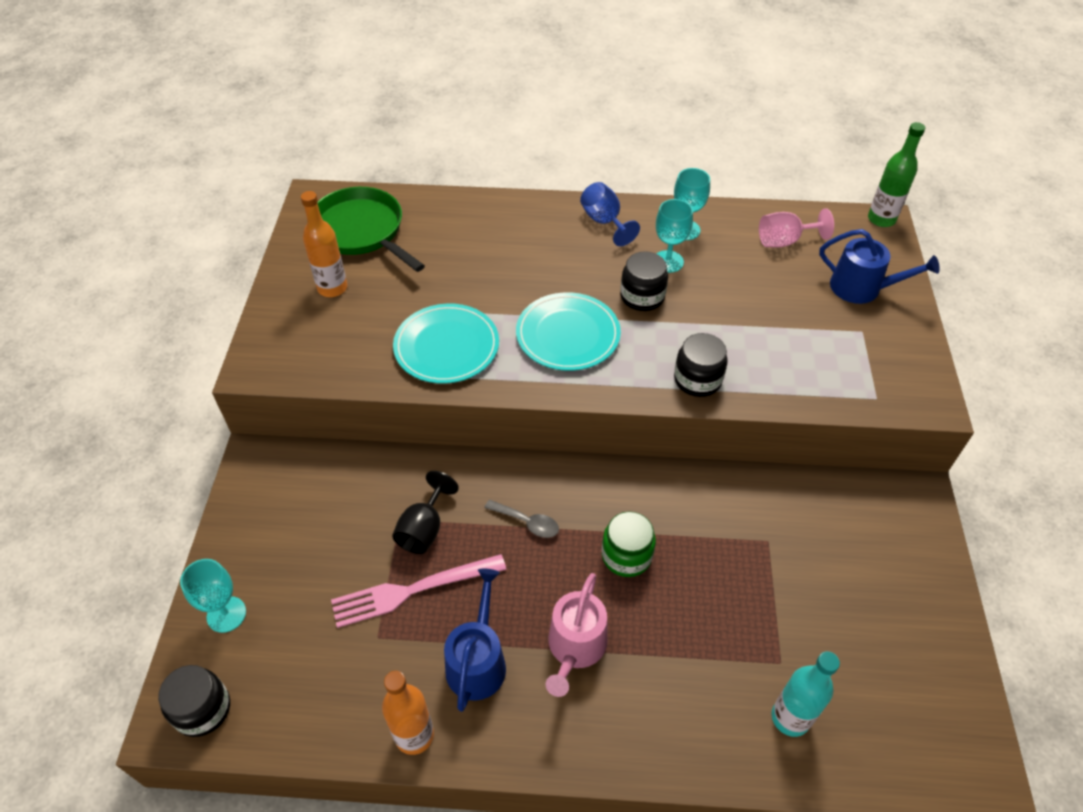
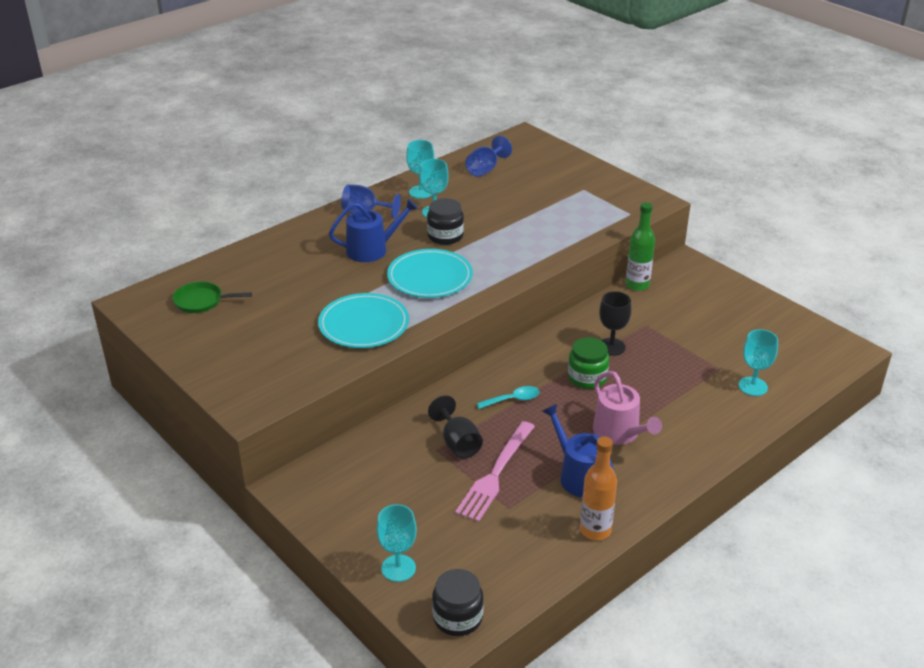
camera: 45 degrees left, 15 degrees down
orange bottle [301,191,347,297] -> none
green pan [317,187,425,272] -> green pan [173,282,252,313], size x0.55
grey spoon [484,500,559,538] -> turquoise spoon [476,386,540,409]
black jar [674,333,727,397] -> none
pink goblet [759,208,834,247] -> blue goblet [465,136,512,177]
turquoise bottle [772,651,840,737] -> turquoise goblet [738,329,778,396]
blue watering can [819,229,940,304] -> blue watering can moved to [329,198,418,262]
green bottle [868,122,925,227] -> green bottle moved to [626,202,655,291]
none -> black goblet [599,291,631,356]

